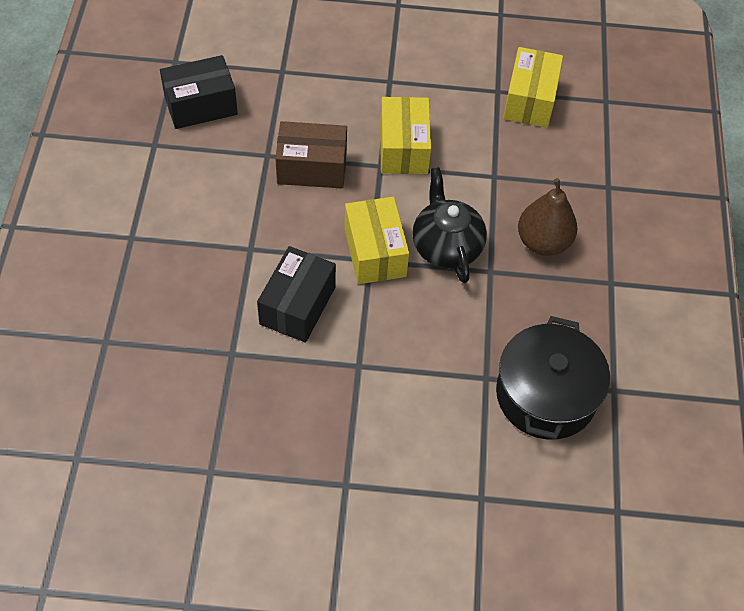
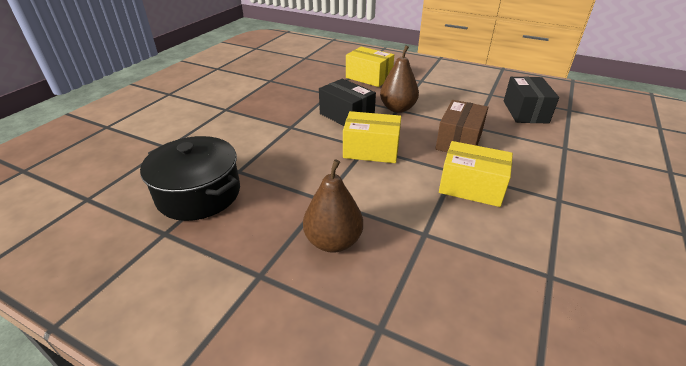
camera: 115 degrees right, 20 degrees down
black teapot [412,167,487,283] -> none
yellow box [503,47,563,128] -> yellow box moved to [346,47,394,87]
none -> brown pear [380,45,419,113]

